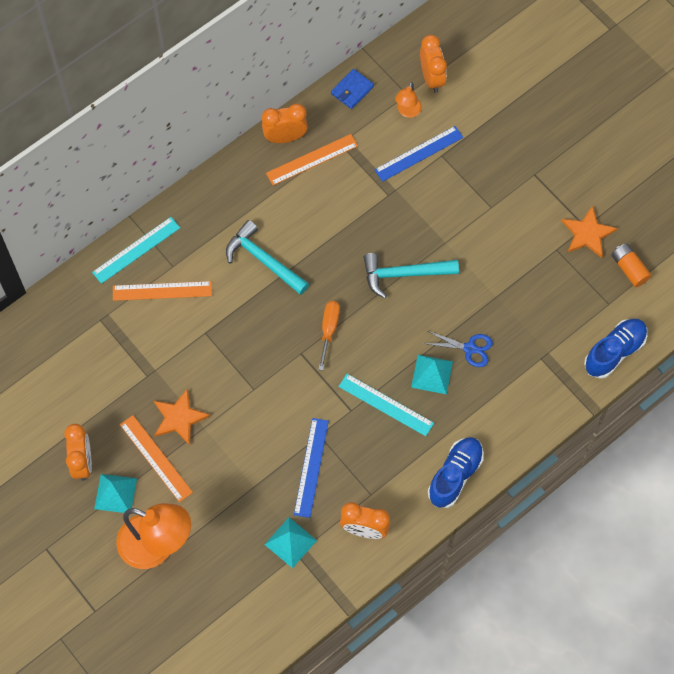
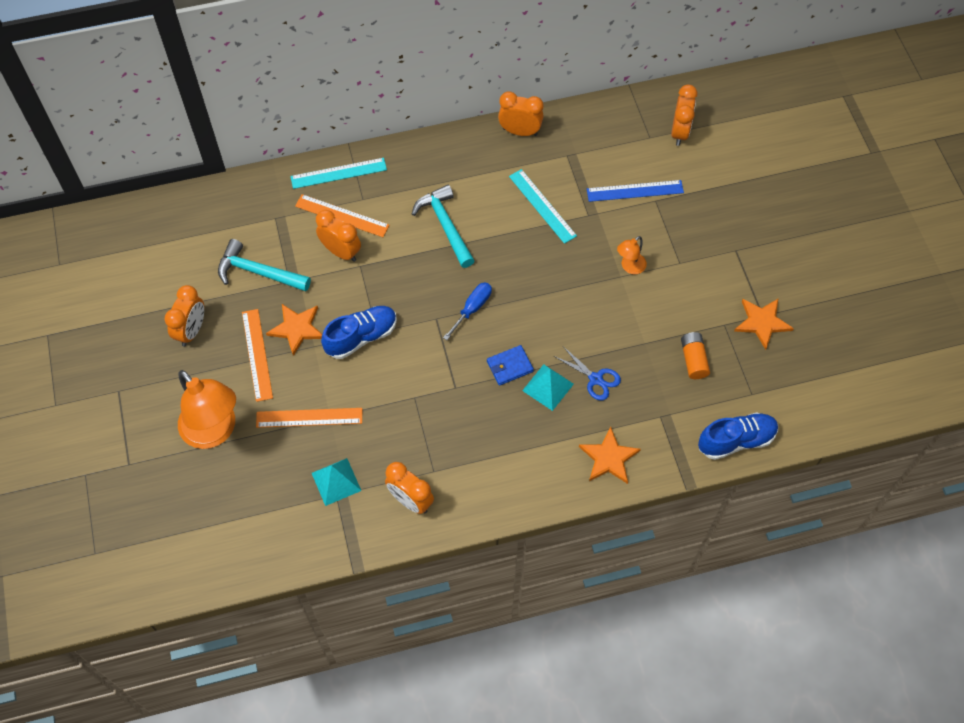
camera: 25 degrees right, 5 degrees down
turquoise pyramid [94,474,137,513] -> none
orange ruler [266,134,358,185] -> orange ruler moved to [256,408,362,428]
blue ruler [294,418,329,518] -> none
orange screwdriver [318,301,340,370] -> blue screwdriver [443,282,492,340]
blue wallet [331,69,374,109] -> blue wallet moved to [487,345,534,386]
turquoise ruler [338,374,434,436] -> turquoise ruler moved to [509,169,577,244]
turquoise hammer [364,253,459,299] -> turquoise hammer moved to [218,239,311,291]
orange lamp [395,82,422,118] -> orange lamp moved to [617,236,647,274]
blue shoe [428,437,484,508] -> blue shoe moved to [321,306,397,359]
orange battery [612,243,651,287] -> orange battery moved to [681,332,710,379]
none -> orange clock [316,210,361,262]
none -> orange star [579,426,641,484]

